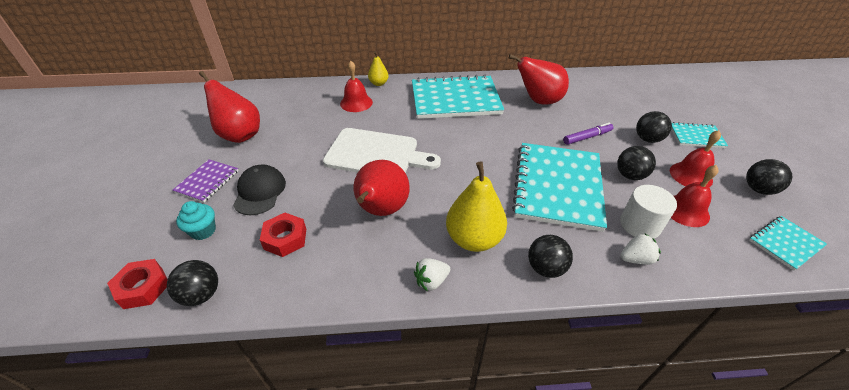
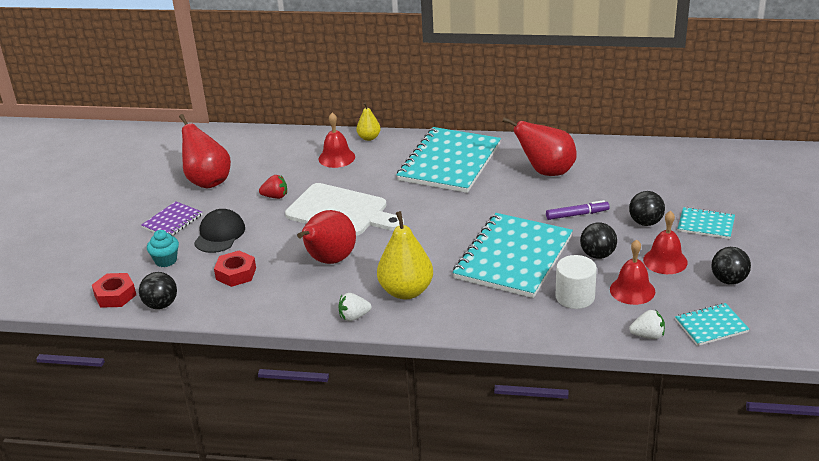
camera: 15 degrees right, 10 degrees down
turquoise notebook [412,74,504,119] -> turquoise notebook turned 75 degrees counterclockwise [396,127,501,193]
black ball [528,235,573,278] -> none
white strawberry [621,234,661,265] -> white strawberry moved to [629,310,665,339]
none -> red strawberry [259,175,287,199]

